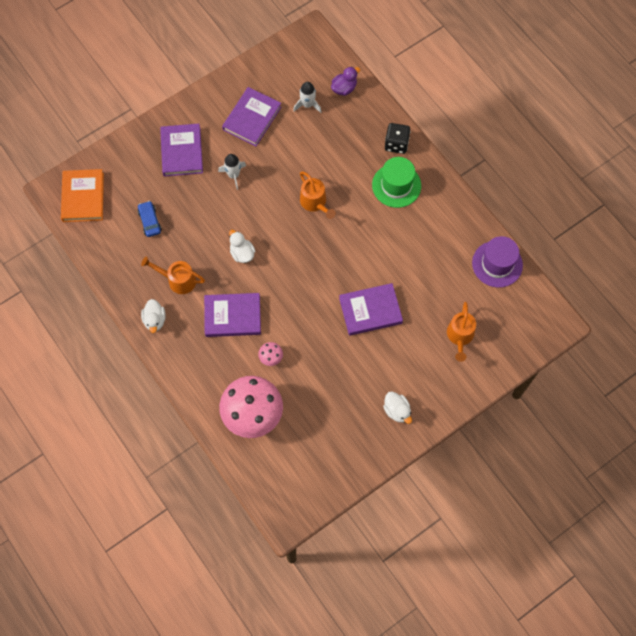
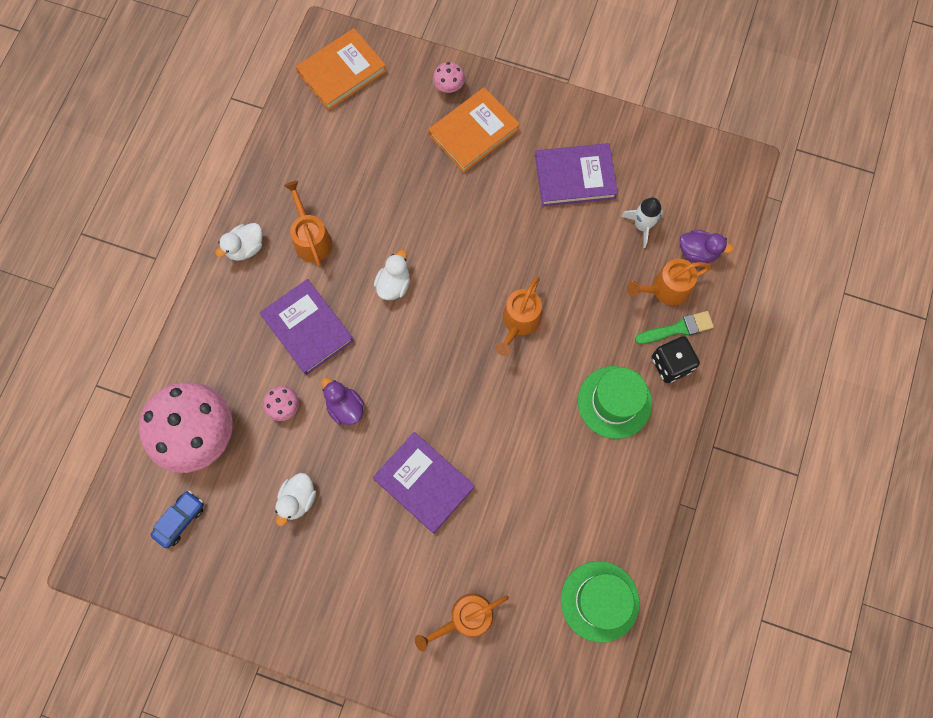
camera: 55 degrees right, 5 degrees up
blue car [137,201,162,237] -> blue car moved to [150,491,204,548]
purple book [160,124,203,177] -> orange book [428,87,520,173]
white rocket [218,154,246,190] -> none
white duck [383,391,412,424] -> white duck moved to [275,473,316,526]
purple hat [472,236,523,288] -> green hat [561,561,640,643]
none -> purple duck [321,378,364,425]
none -> pink mushroom [433,62,465,93]
none -> orange watering can [627,259,712,305]
none -> green brush [635,311,714,344]

